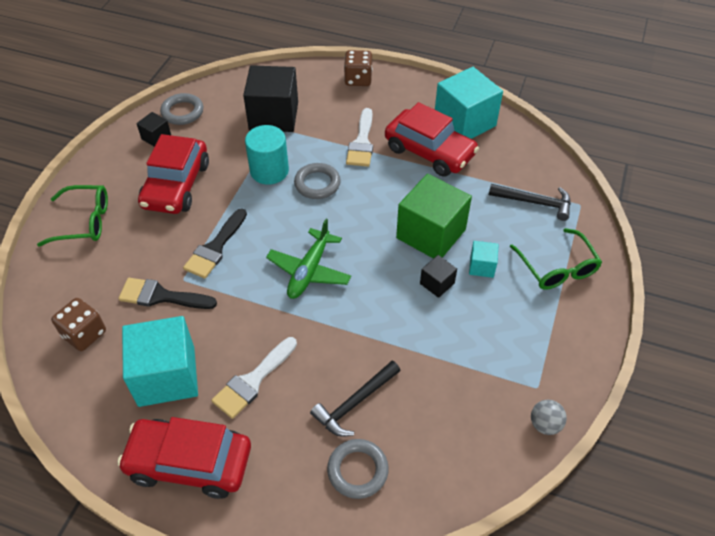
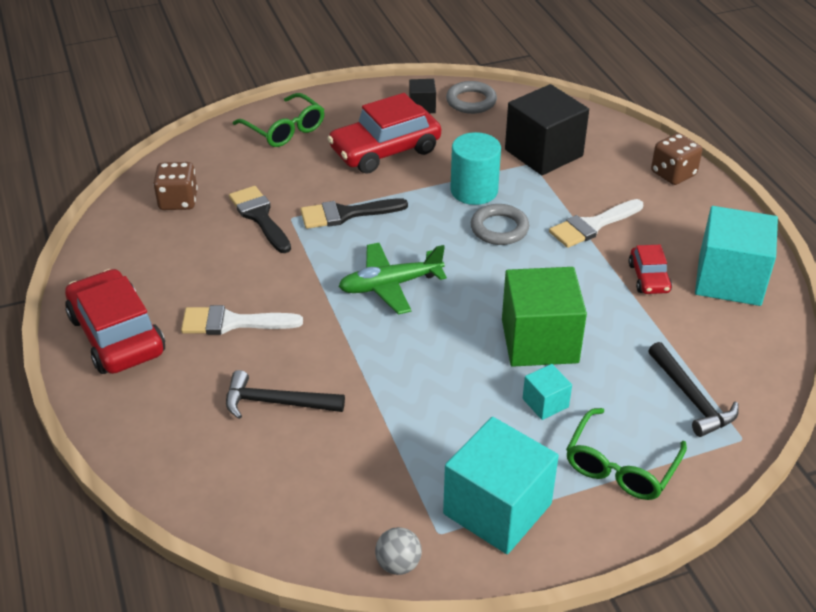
camera: 50 degrees right, 10 degrees down
turquoise cube [122,316,198,407] -> turquoise cube moved to [443,417,559,554]
grey ring [327,439,389,499] -> none
red car [385,102,479,177] -> red car [628,245,672,294], size x0.51
black cube [420,255,457,298] -> none

